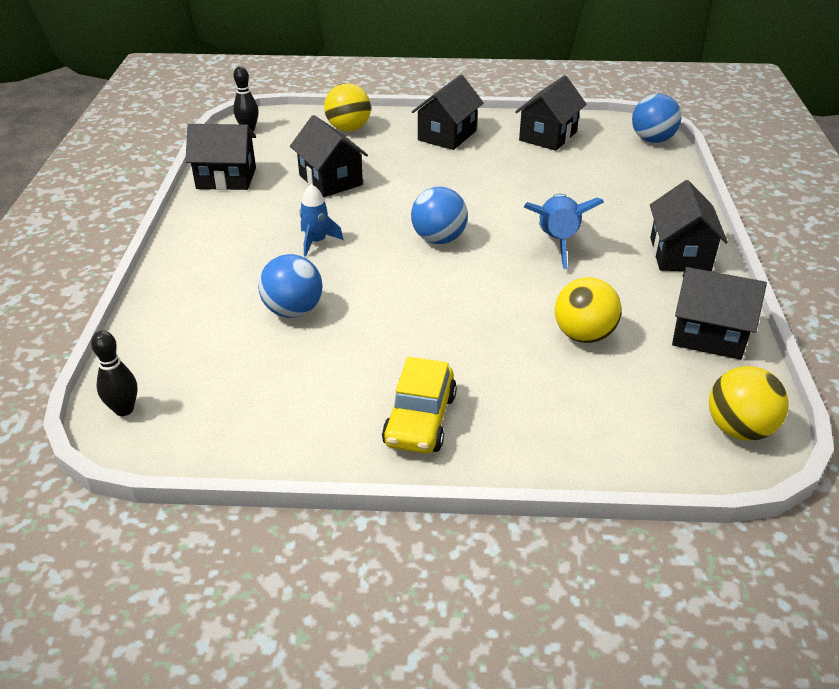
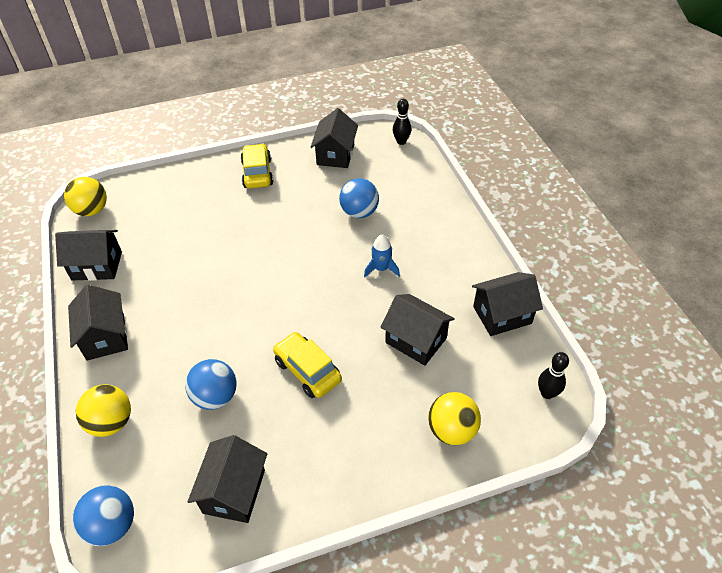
camera: 160 degrees right, 10 degrees up
blue ball [411,187,468,244] -> blue ball moved to [185,359,237,410]
black house [412,75,484,150] -> black house moved to [311,108,358,168]
blue rocket [524,194,604,269] -> none
yellow ball [555,277,622,343] -> yellow ball moved to [76,384,131,437]
none -> yellow car [273,332,342,398]

